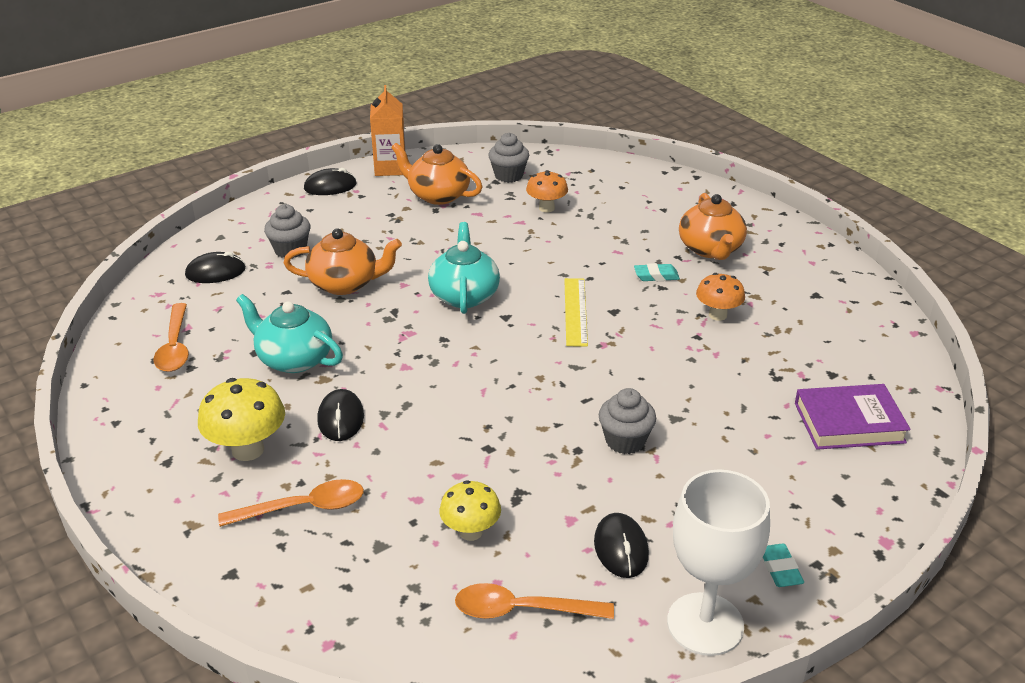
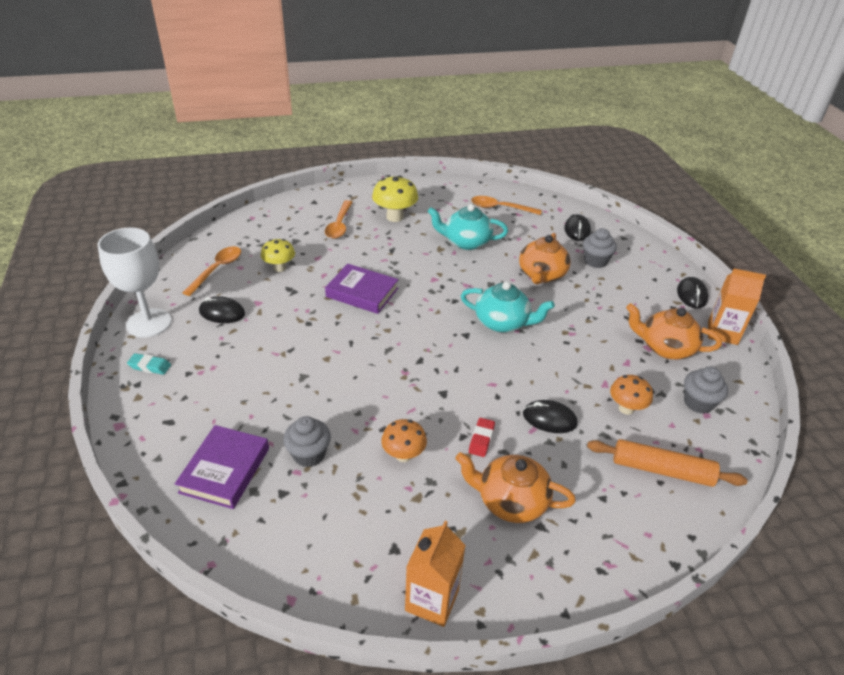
camera: 110 degrees right, 5 degrees up
turquoise teapot [236,294,343,373] -> turquoise teapot turned 135 degrees counterclockwise [428,204,508,250]
black mouse [317,389,364,441] -> black mouse moved to [523,400,578,433]
orange teapot [391,143,482,205] -> orange teapot turned 120 degrees counterclockwise [626,303,722,359]
yellow ruler [564,278,588,347] -> none
grey cupcake [599,388,656,454] -> grey cupcake moved to [283,416,331,467]
turquoise eraser [634,263,680,281] -> red eraser [469,418,495,457]
none -> purple book [325,264,399,314]
none -> orange carton [405,521,466,627]
none -> orange rolling pin [587,439,748,487]

